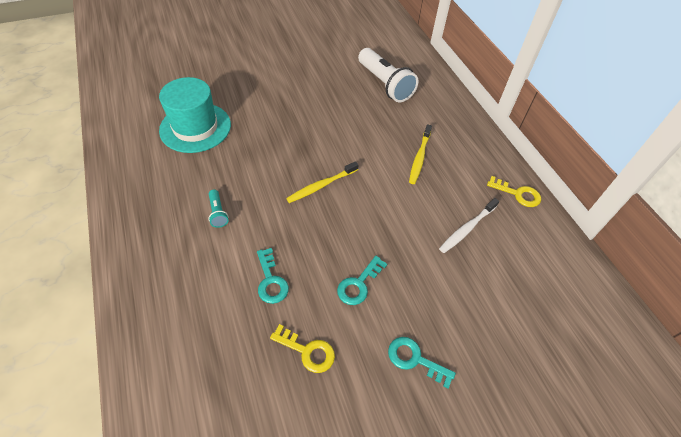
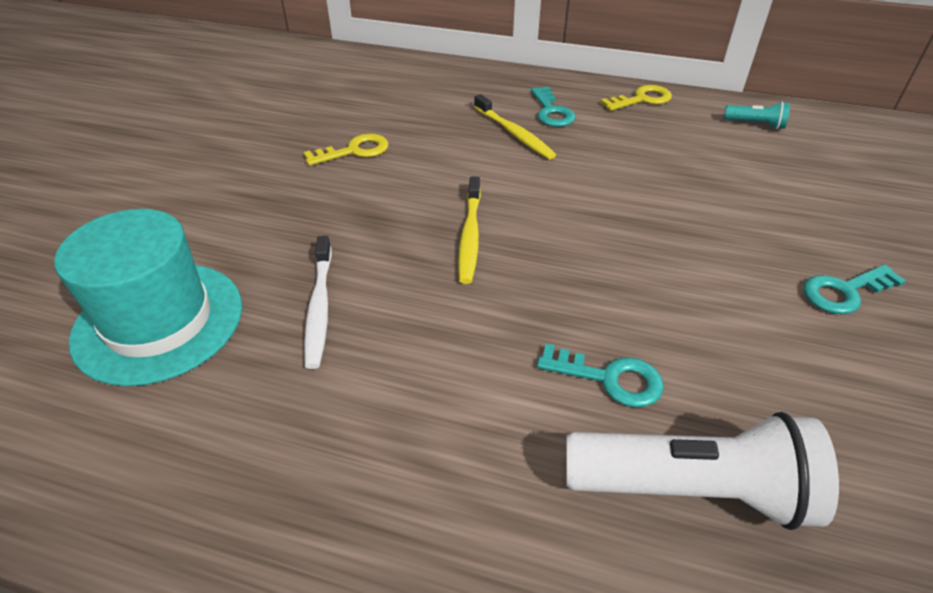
camera: 50 degrees left, 10 degrees down
turquoise flashlight [208,189,228,228] -> turquoise flashlight moved to [724,101,790,129]
yellow key [270,324,335,373] -> yellow key moved to [304,134,389,166]
turquoise key [337,256,387,305] -> turquoise key moved to [531,87,576,127]
white flashlight [358,48,418,102] -> white flashlight moved to [566,412,839,530]
white toothbrush [439,198,499,253] -> white toothbrush moved to [304,236,332,369]

